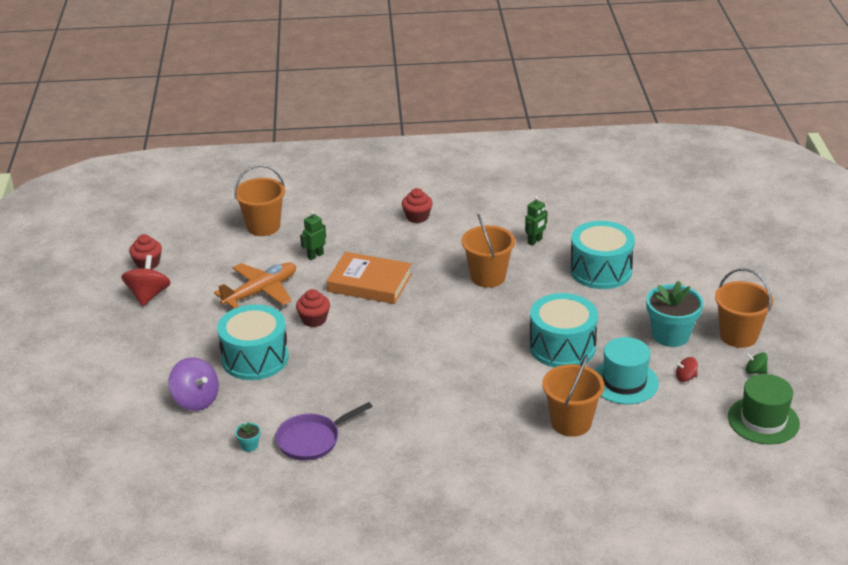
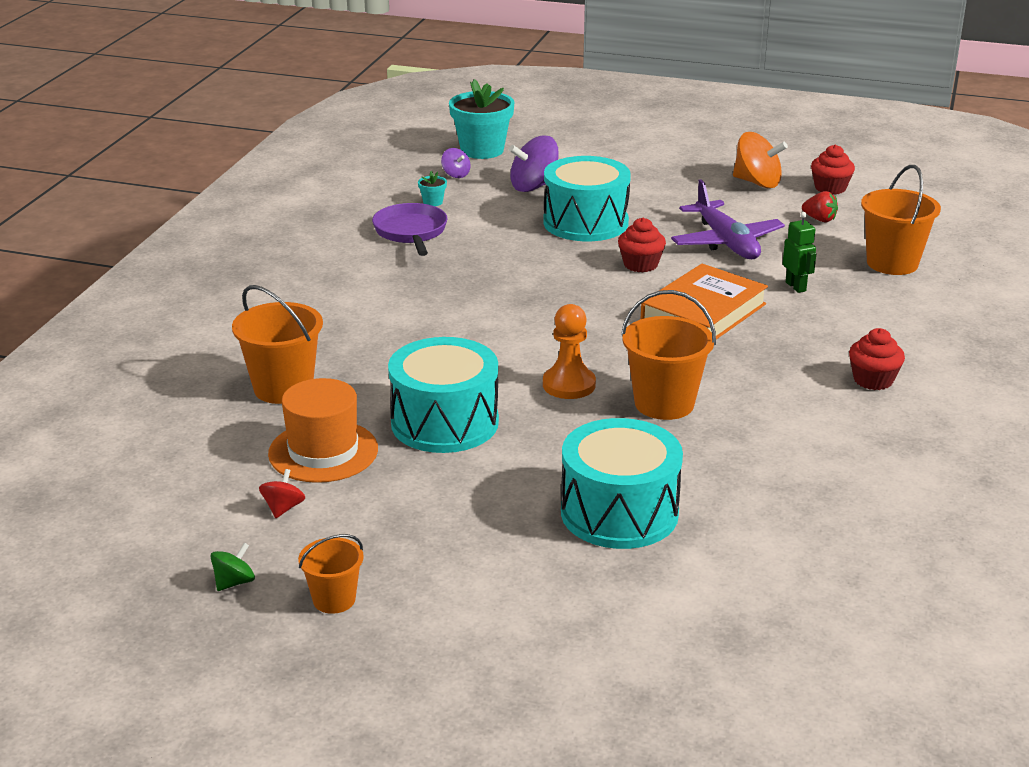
camera: 110 degrees right, 5 degrees down
red spinning top [121,255,171,306] -> orange spinning top [733,132,788,188]
orange plane [214,263,296,309] -> purple plane [671,179,785,259]
green robot [525,196,547,246] -> none
turquoise hat [595,337,659,404] -> orange hat [268,378,378,483]
turquoise flower pot [646,281,703,347] -> turquoise flower pot moved to [449,79,515,159]
orange bucket [715,268,774,348] -> orange bucket [298,534,364,614], size x0.59
green hat [728,374,800,445] -> none
none -> purple spinning top [441,148,471,178]
none -> orange pawn [543,304,596,399]
none -> red strawberry [802,191,838,222]

